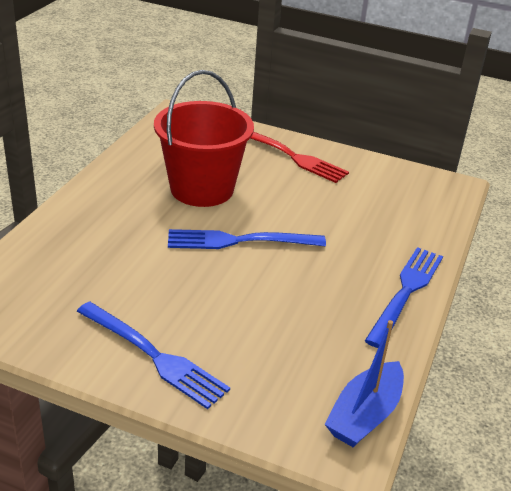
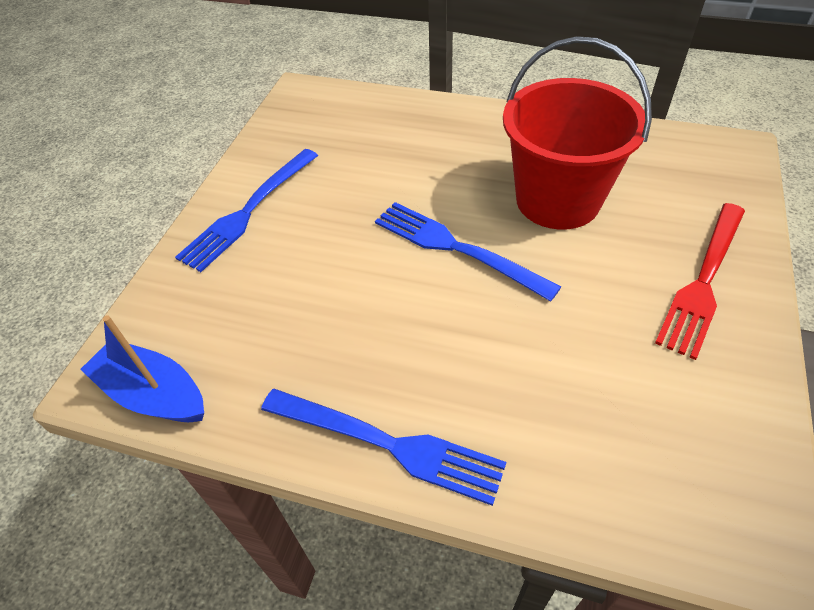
camera: 90 degrees right, 15 degrees up
blue fork [168,229,326,249] -> blue fork turned 45 degrees counterclockwise [375,202,562,302]

